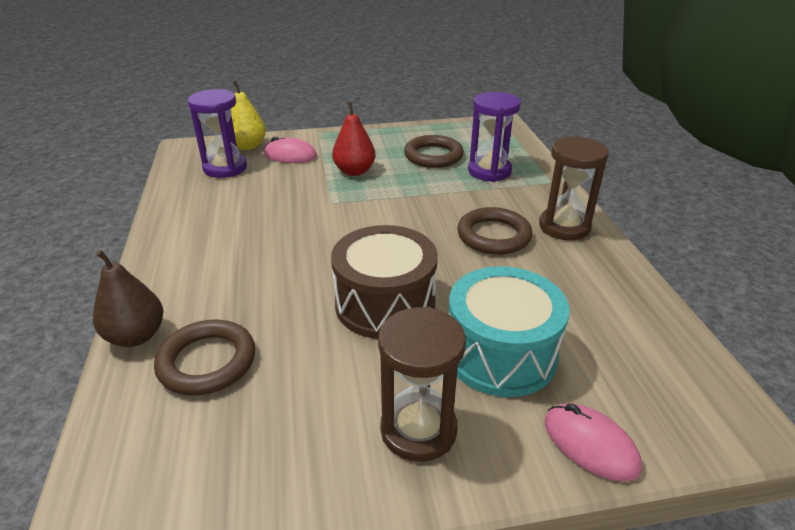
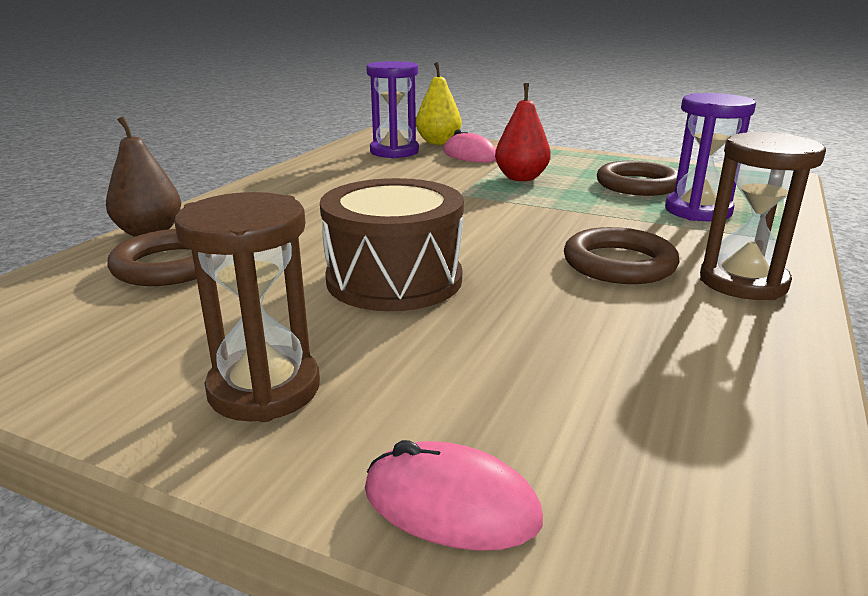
camera: 35 degrees right, 10 degrees down
turquoise drum [449,266,569,397] -> none
pink mouse [545,403,642,482] -> pink mouse turned 60 degrees counterclockwise [365,440,543,551]

